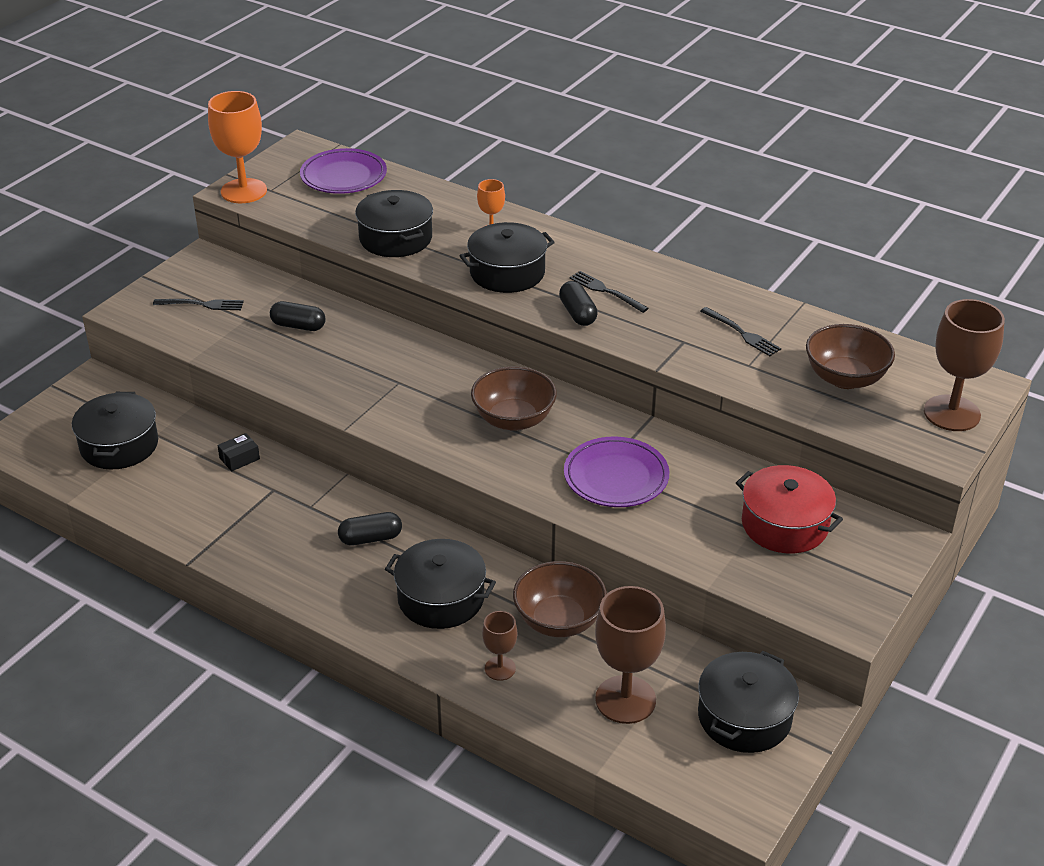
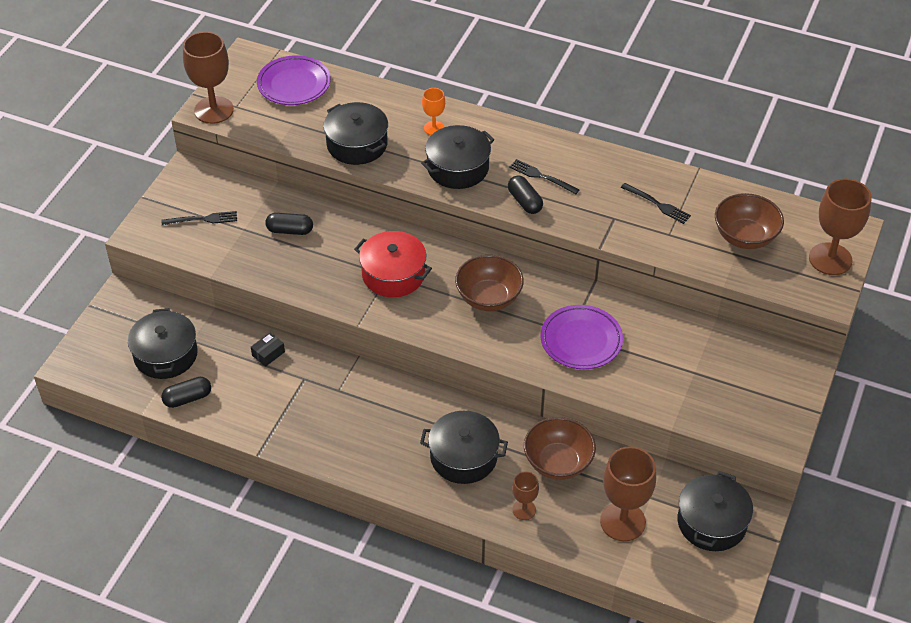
camera: 10 degrees left, 10 degrees up
orange goblet [208,91,267,203] -> brown goblet [183,32,234,124]
black capsule [338,512,402,545] -> black capsule moved to [161,377,211,408]
red pot [736,465,843,553] -> red pot moved to [354,231,432,297]

